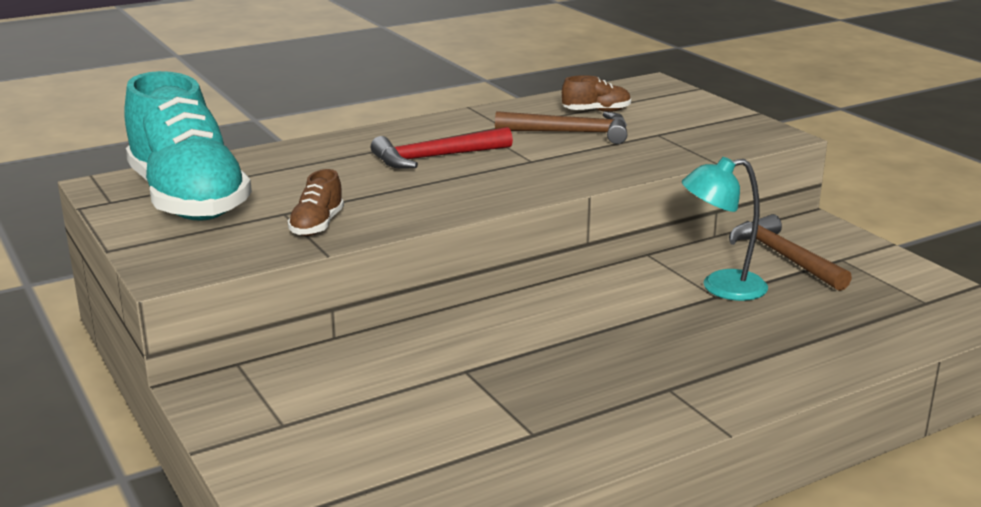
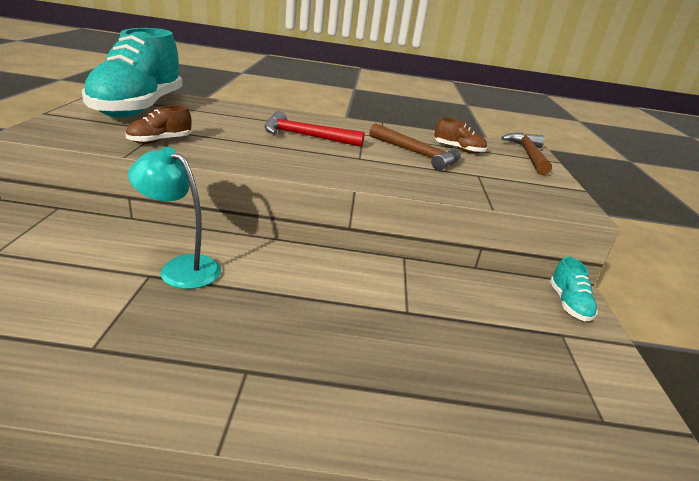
camera: 30 degrees right, 5 degrees up
turquoise lamp [682,157,768,301] -> turquoise lamp moved to [128,147,221,289]
brown hammer [729,214,852,291] -> brown hammer moved to [501,133,552,175]
none -> turquoise shoe [550,257,598,321]

